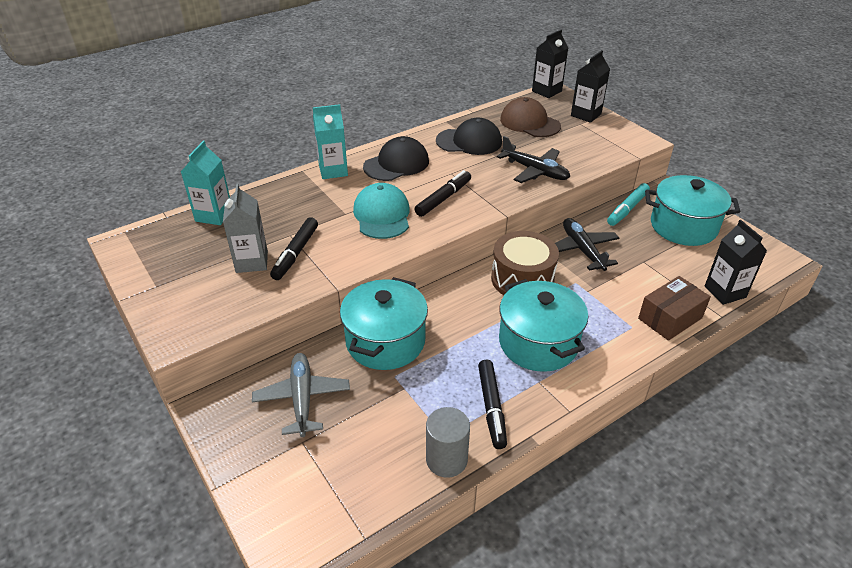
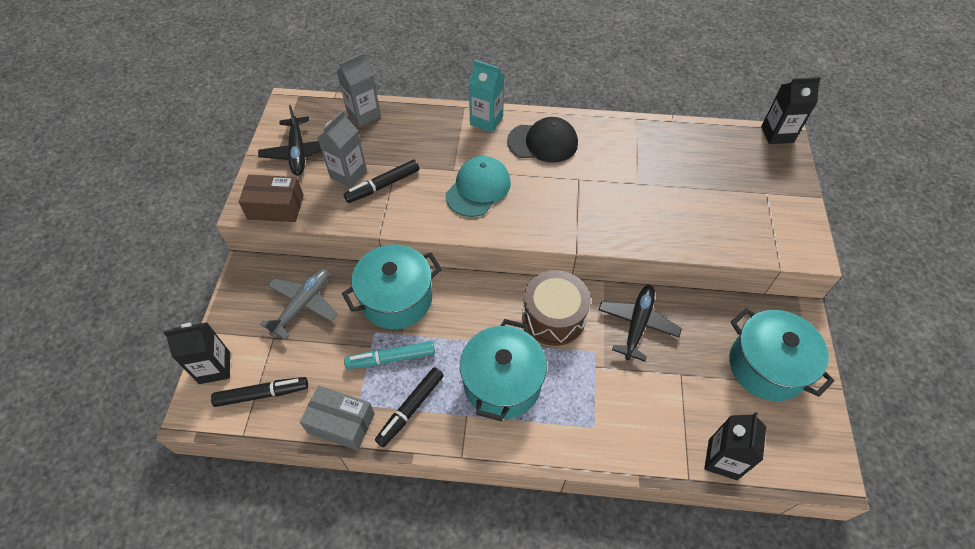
camera: 40 degrees right, 15 degrees up
turquoise carton [181,141,230,225] -> grey carton [337,53,381,127]
black marker [414,170,471,217] -> black marker moved to [211,377,308,407]
grey cylinder [426,407,470,478] -> grey box [300,386,375,451]
black cap [436,118,502,155] -> none
black plane [497,136,570,183] -> black plane moved to [258,105,322,176]
brown cap [500,97,561,137] -> none
black carton [571,50,610,123] -> black carton moved to [163,322,230,384]
turquoise marker [607,183,650,226] -> turquoise marker moved to [344,341,435,369]
brown box [638,276,711,341] -> brown box moved to [239,175,304,222]

